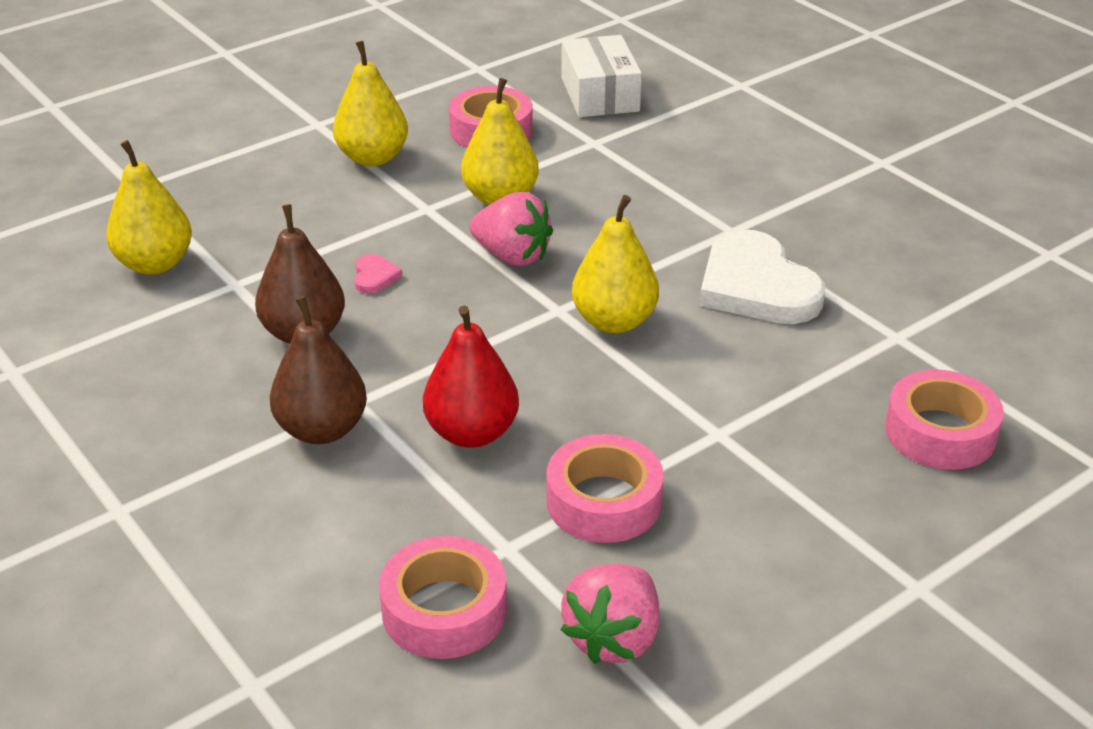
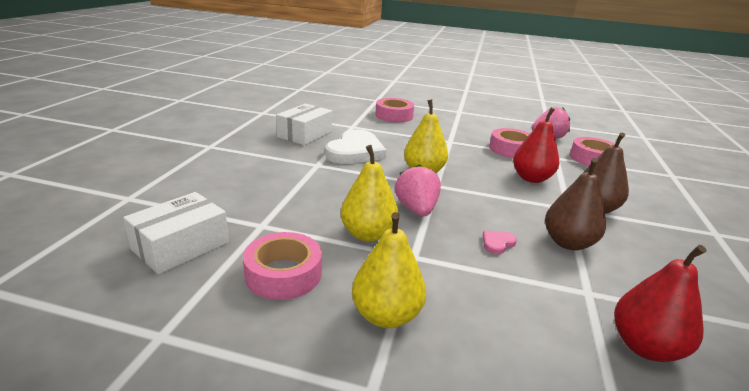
camera: 130 degrees left, 10 degrees down
yellow pear [106,140,192,275] -> red pear [614,245,706,362]
none -> white box [276,104,332,145]

